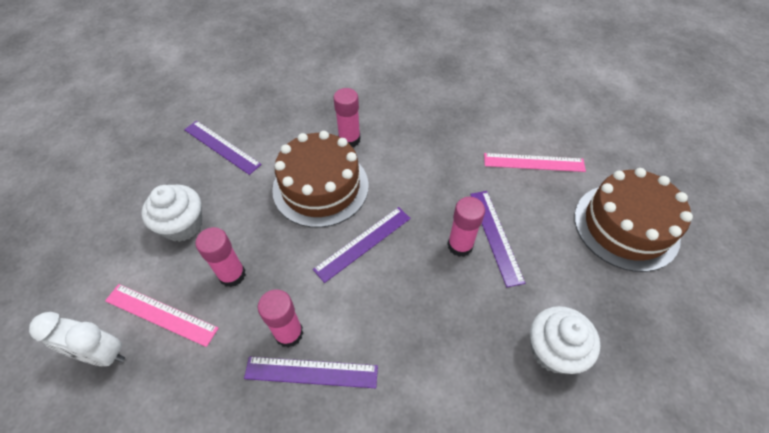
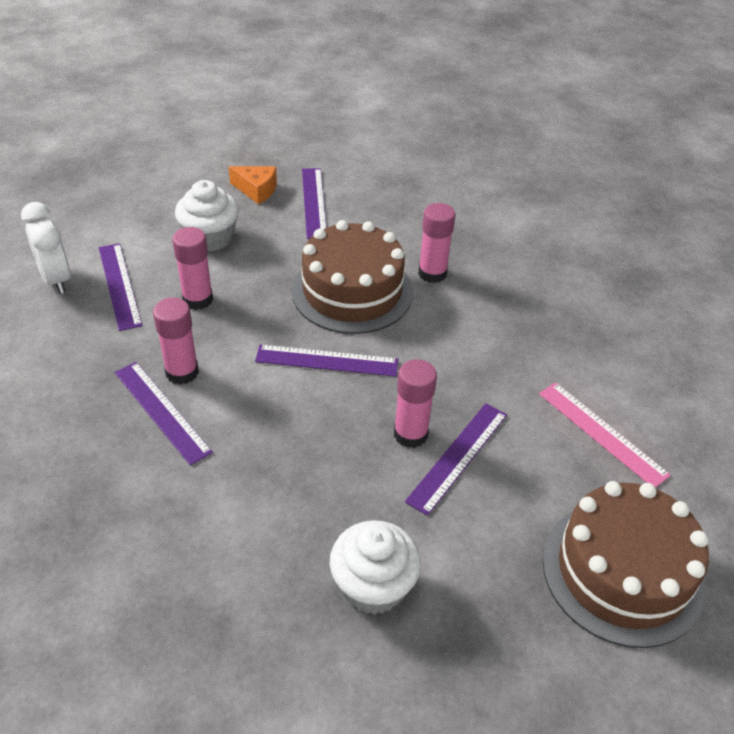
camera: 45 degrees right, 10 degrees down
pink ruler [105,284,219,347] -> purple ruler [99,243,142,331]
none -> orange cheese [229,166,277,204]

